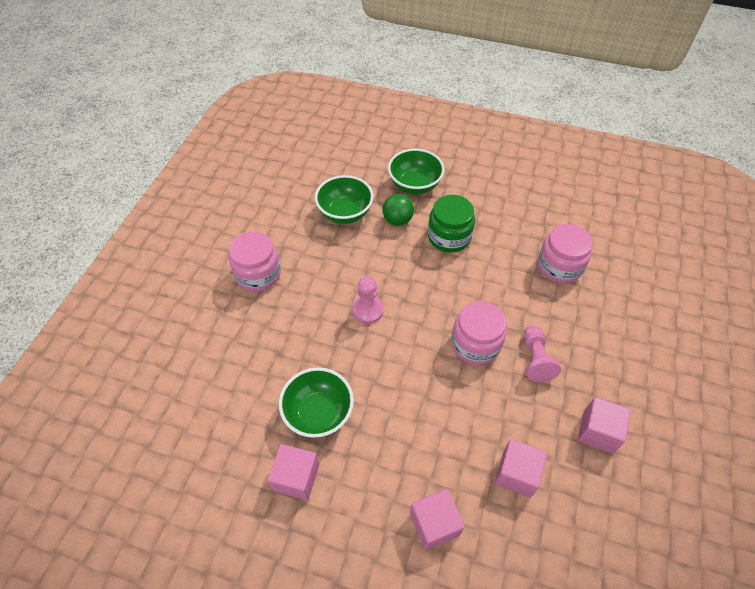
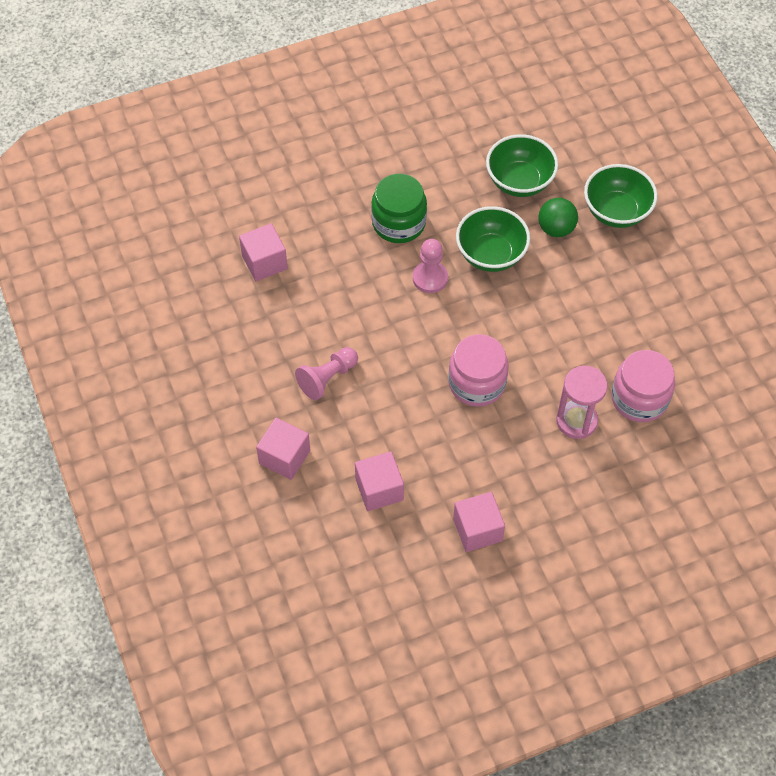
camera: 50 degrees right, 5 degrees up
pink jar [229,232,281,291] -> none
pink cube [268,444,319,500] -> pink cube moved to [239,223,288,281]
green bowl [279,367,354,438] -> green bowl moved to [456,206,530,272]
green jar [428,195,475,253] -> green jar moved to [371,174,427,243]
pink pawn [524,325,561,382] -> pink pawn moved to [295,347,358,400]
none -> pink hourglass [556,366,608,439]

